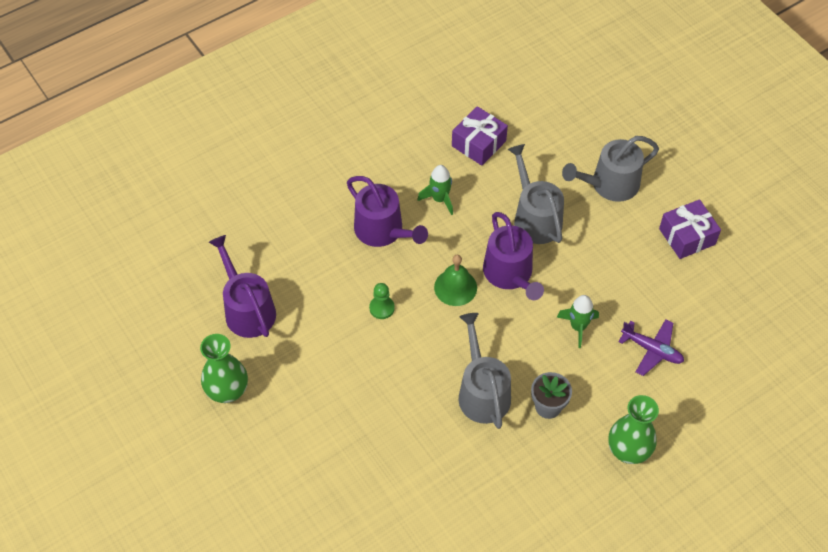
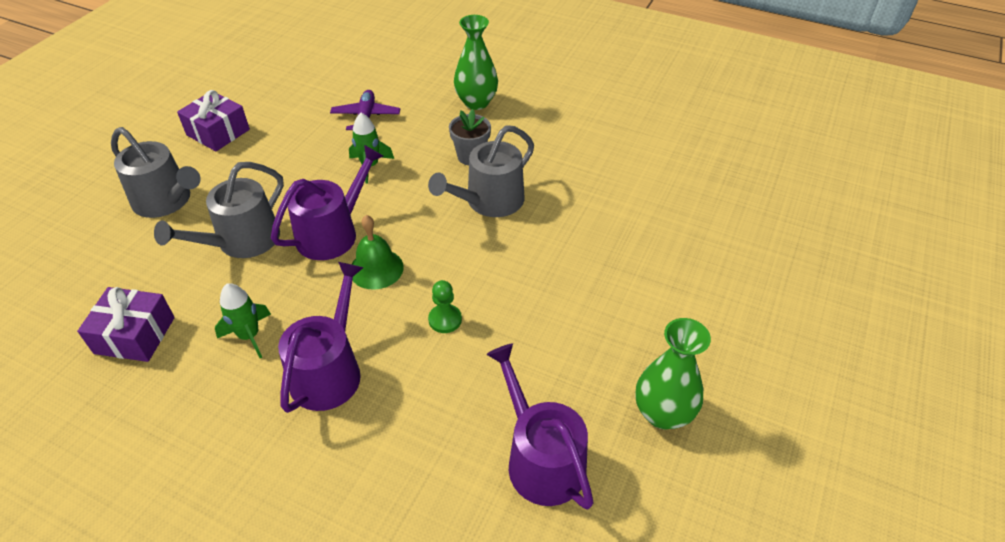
camera: 120 degrees left, 10 degrees down
purple watering can [209,235,276,338] -> purple watering can turned 120 degrees clockwise [486,343,594,510]

